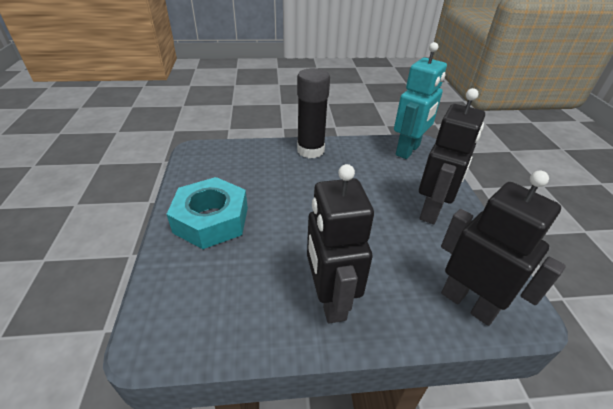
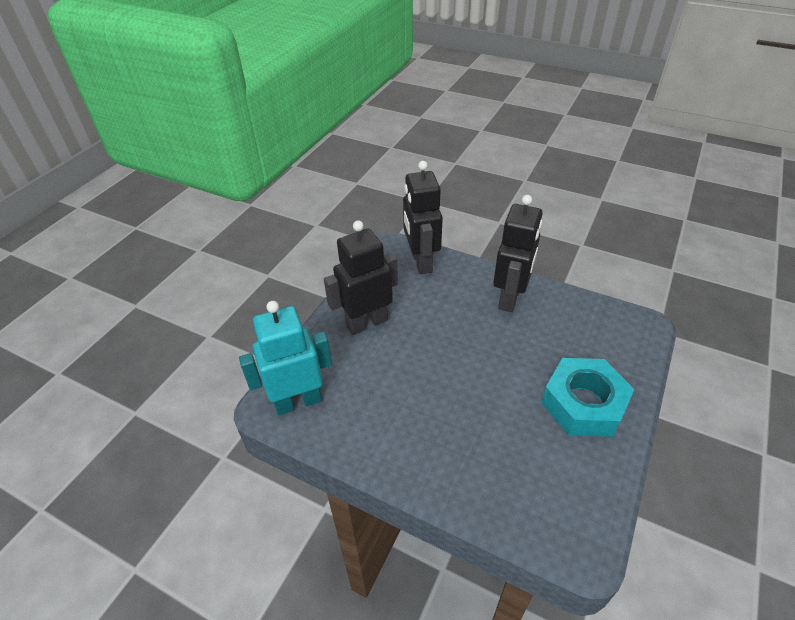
camera: 145 degrees left, 5 degrees up
black glue stick [297,68,330,158] -> none

